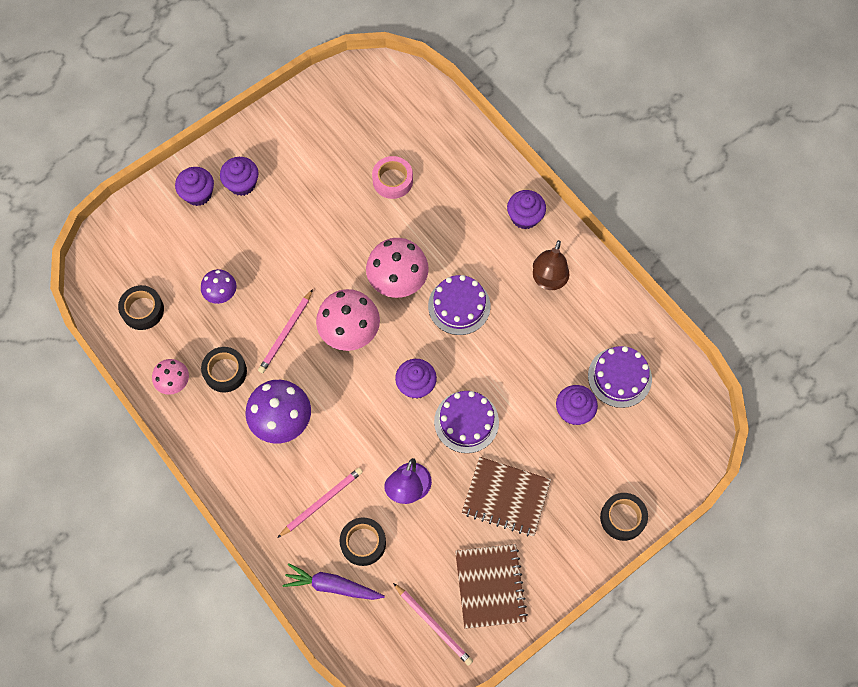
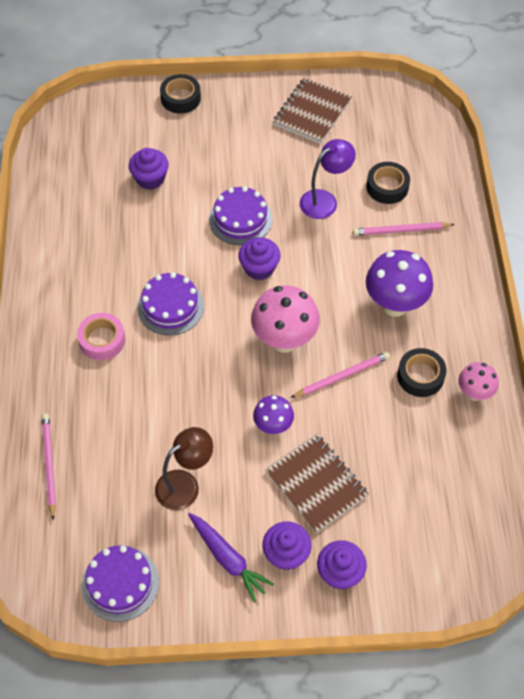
camera: 145 degrees left, 10 degrees down
black tape [118,285,164,330] -> none
purple mushroom [201,269,237,304] -> purple mushroom moved to [253,395,294,434]
purple carrot [283,563,385,600] -> purple carrot moved to [188,513,274,602]
pink mushroom [366,238,429,298] -> none
pink tape [372,156,413,199] -> pink tape moved to [77,313,125,360]
pink pencil [393,583,473,666] -> pink pencil moved to [42,413,56,520]
brown notebook [462,457,551,536] -> brown notebook moved to [265,434,369,533]
purple cupcake [507,190,546,229] -> none
brown lamp [533,240,569,290] -> brown lamp moved to [155,427,213,510]
purple cake [588,346,652,408] -> purple cake moved to [82,545,159,622]

